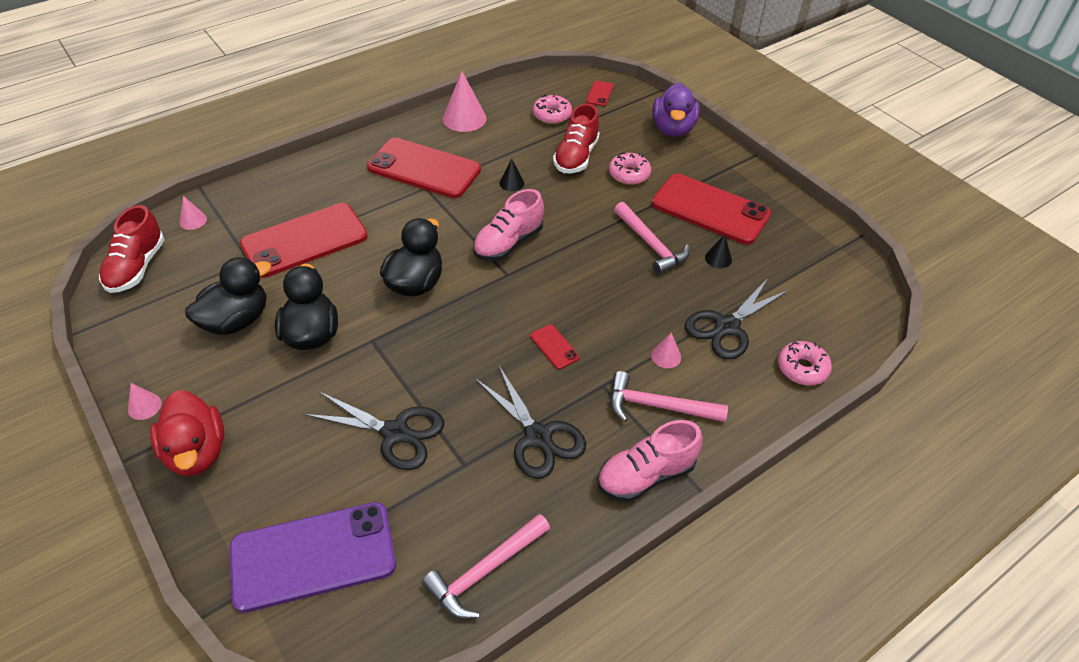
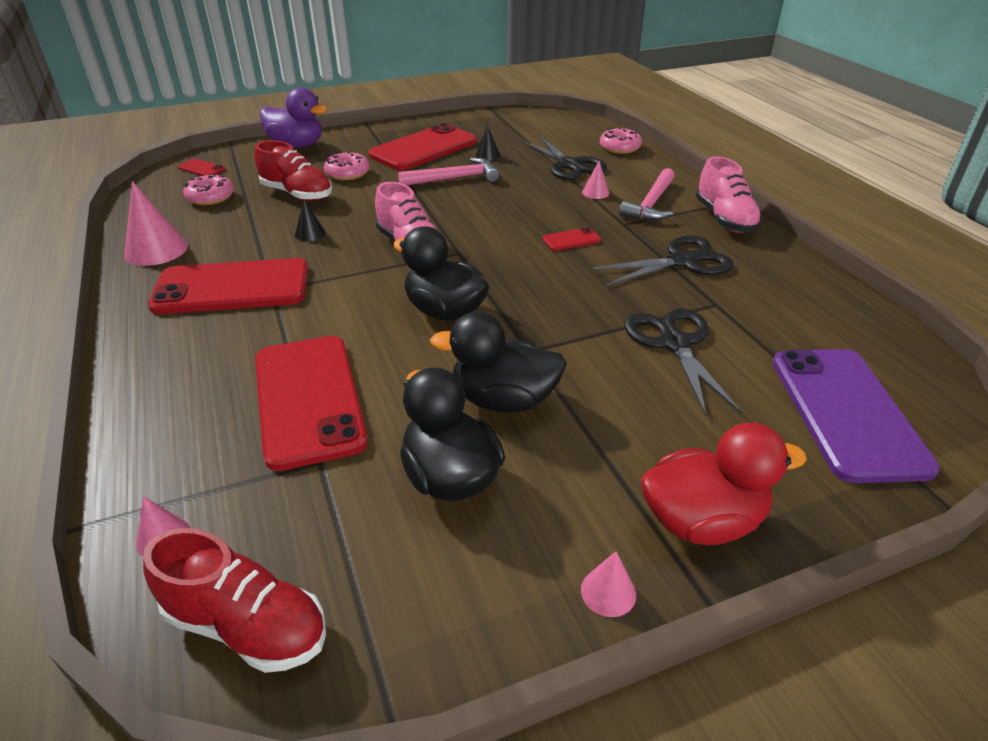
camera: 75 degrees left, 10 degrees down
black scissors [304,391,444,470] -> black scissors turned 45 degrees counterclockwise [624,308,742,416]
red phone [367,138,481,198] -> red phone turned 45 degrees clockwise [148,258,308,314]
pink hammer [422,514,550,619] -> none

